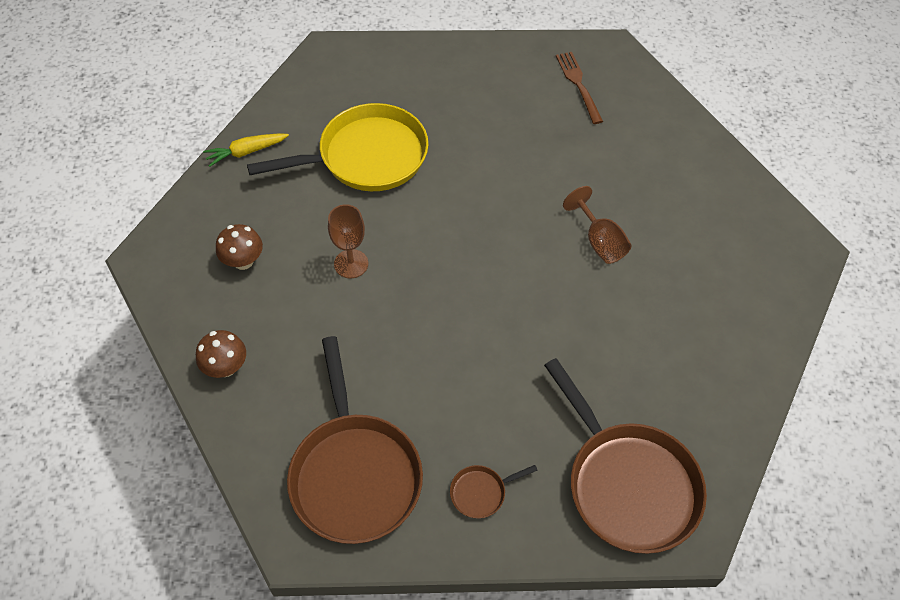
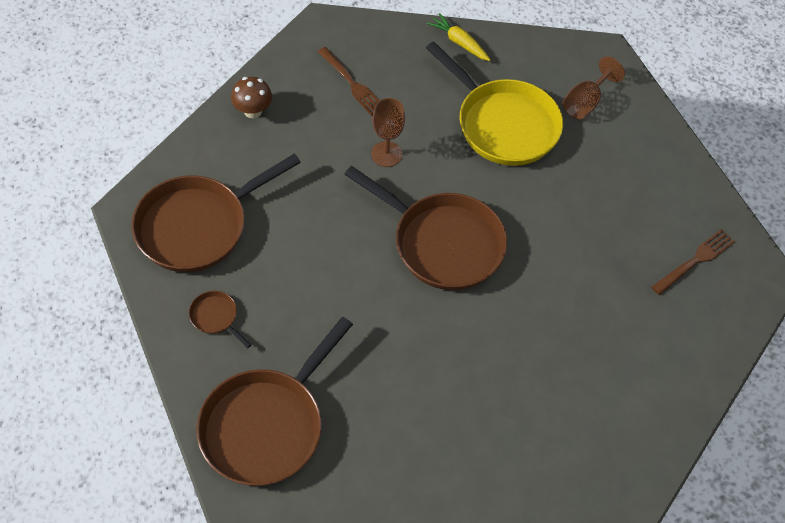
camera: 65 degrees right, 0 degrees up
brown mushroom [216,224,263,270] -> brown fork [318,47,380,116]
brown goblet [563,186,632,264] -> brown goblet moved to [563,56,625,119]
none -> brown pan [344,166,507,290]

